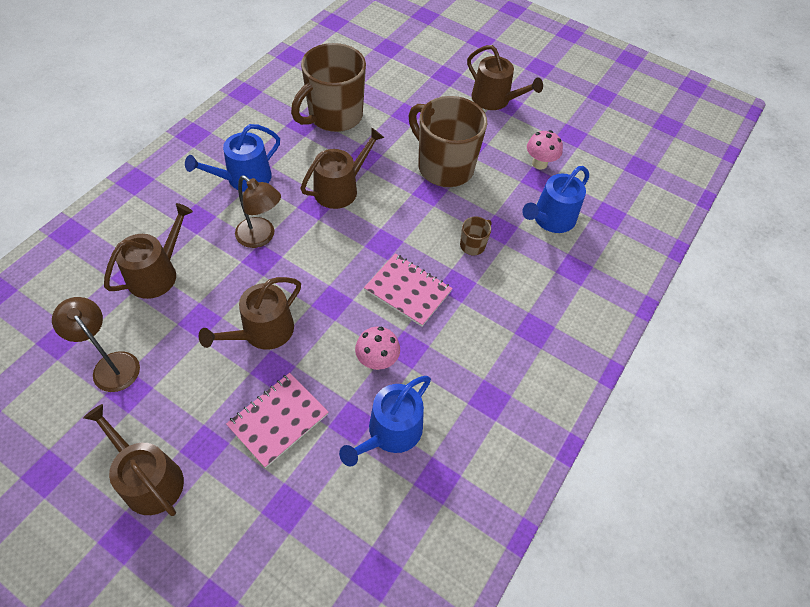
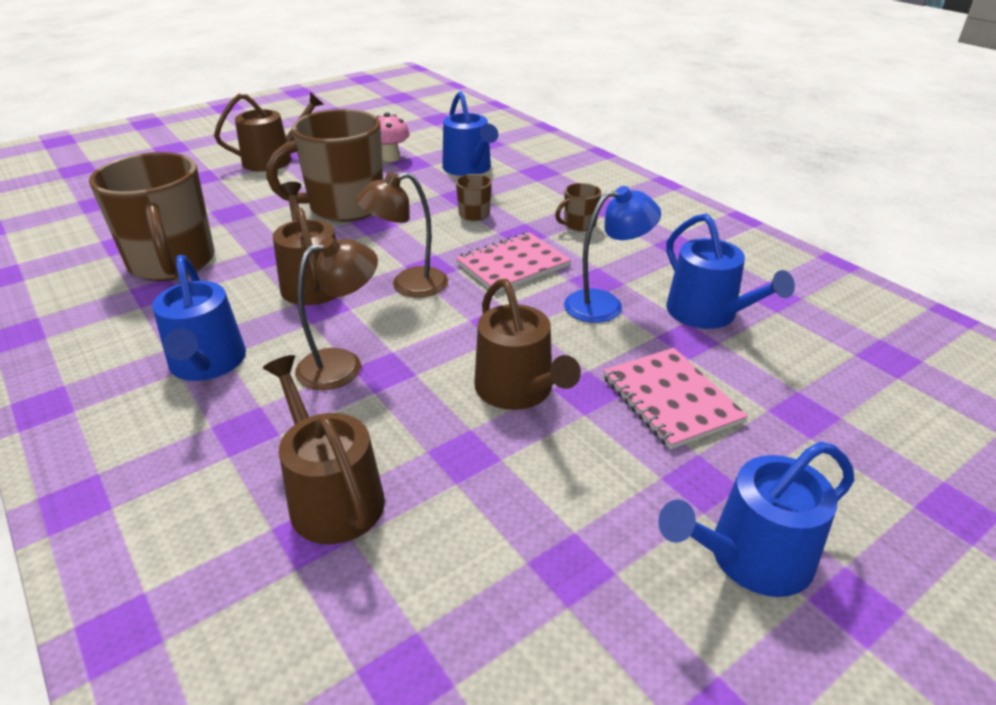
camera: 65 degrees left, 20 degrees down
brown lamp [52,297,140,392] -> brown lamp moved to [355,172,448,297]
brown watering can [83,404,184,516] -> blue watering can [658,442,854,597]
pink mushroom [355,327,400,370] -> blue lamp [564,186,661,323]
none -> brown mug [555,183,601,231]

